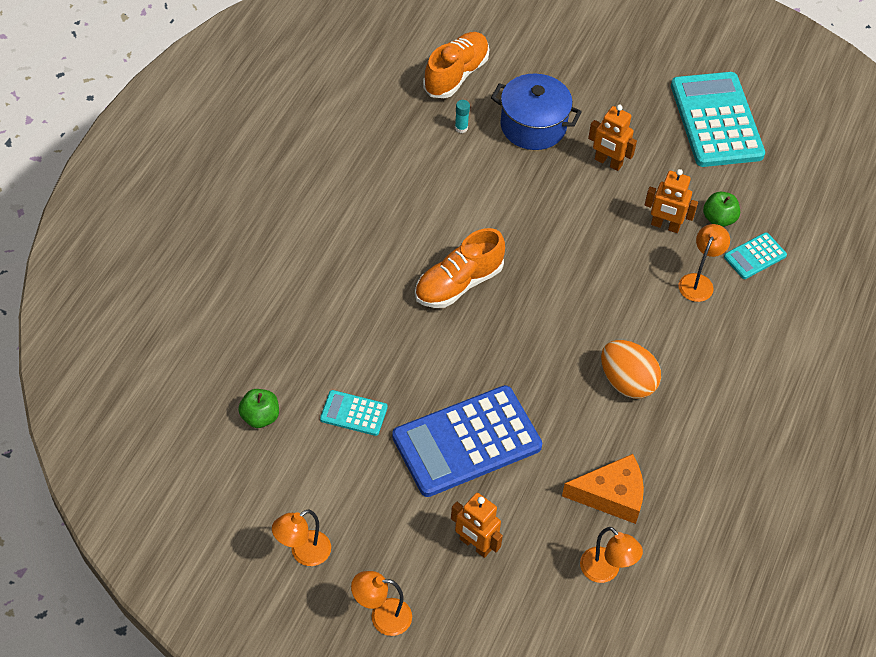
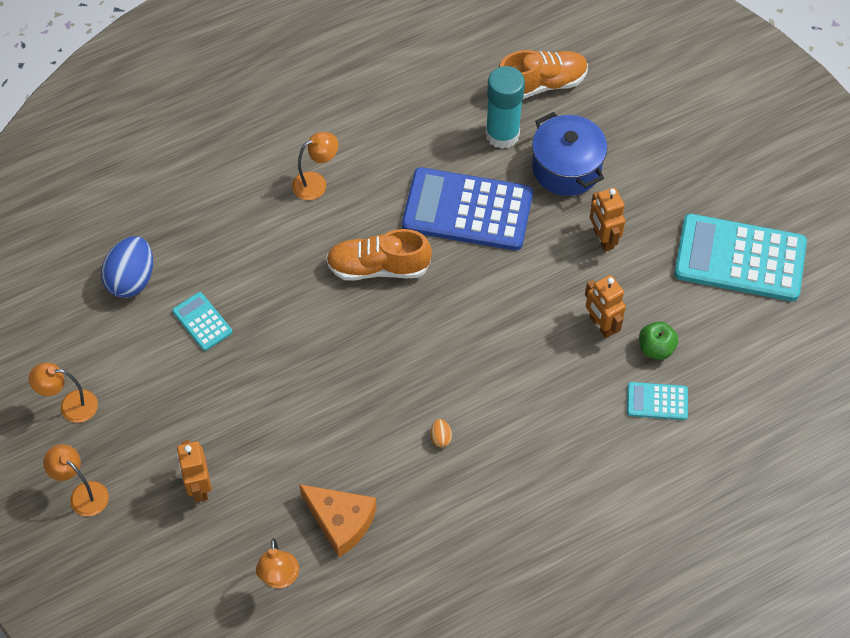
camera: 40 degrees right, 5 degrees up
green apple [238,389,279,428] -> blue egg [101,236,153,298]
blue calculator [392,385,542,497] -> blue calculator moved to [402,167,533,251]
turquoise glue stick [455,100,470,133] -> turquoise glue stick [485,66,525,149], size x2.50
orange egg [601,340,661,399] -> orange egg [430,419,452,447], size x0.42
turquoise calculator [671,72,765,167] -> turquoise calculator turned 105 degrees counterclockwise [674,214,807,301]
orange lamp [679,224,730,302] -> orange lamp moved to [292,132,338,200]

